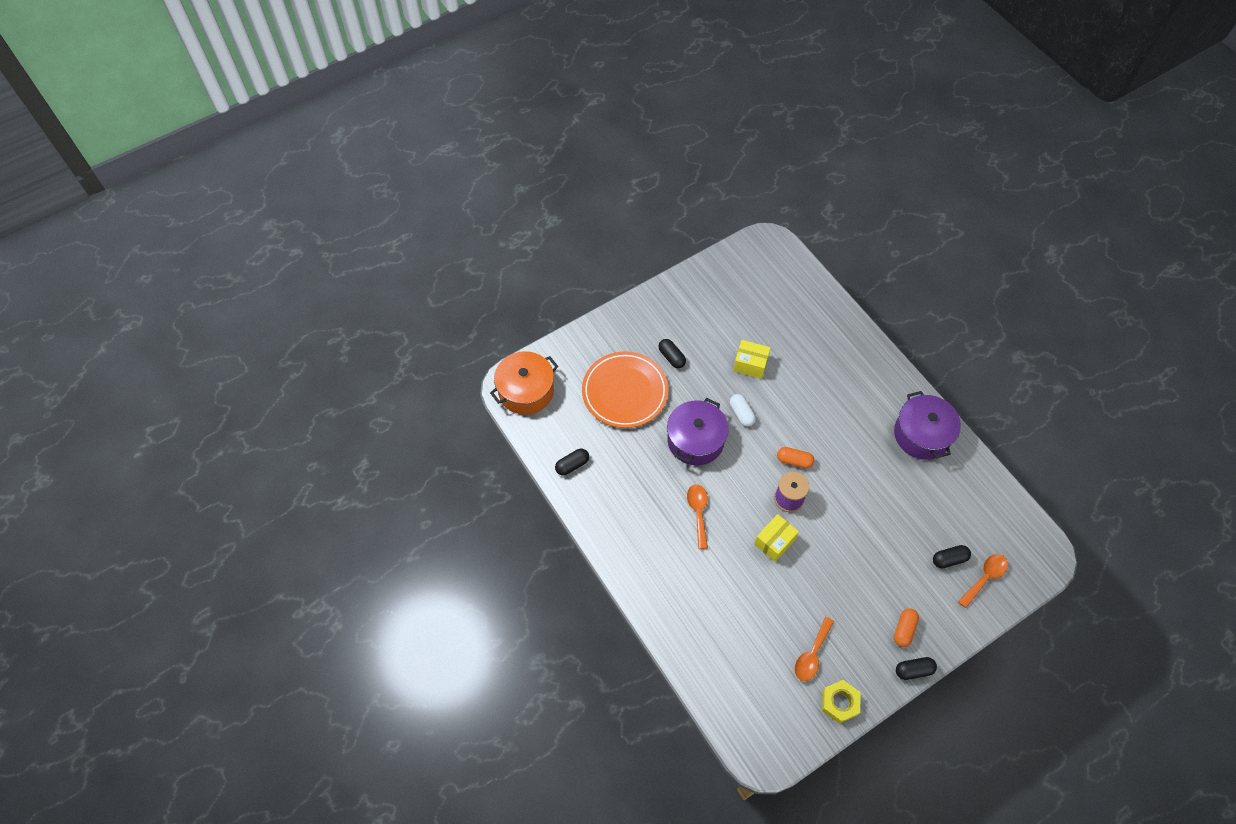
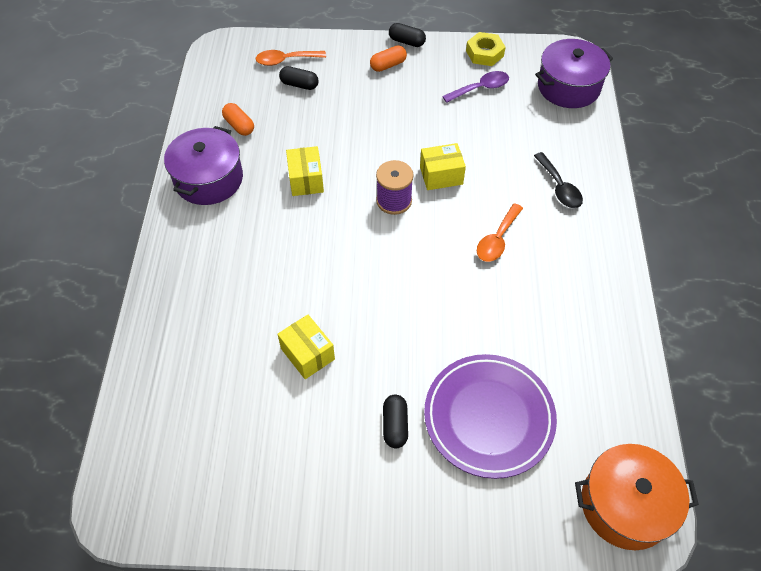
camera: 145 degrees left, 5 degrees down
black capsule [555,449,589,475] -> none
orange plate [582,351,669,428] -> purple plate [424,354,557,479]
purple pot [667,398,729,465] -> purple pot moved to [535,39,613,108]
white capsule [730,394,756,427] -> none
orange capsule [777,447,814,469] -> orange capsule moved to [222,103,254,136]
orange spoon [795,617,834,681] -> purple spoon [442,71,509,103]
none -> yellow box [286,146,324,196]
none -> black spoon [534,152,583,208]

